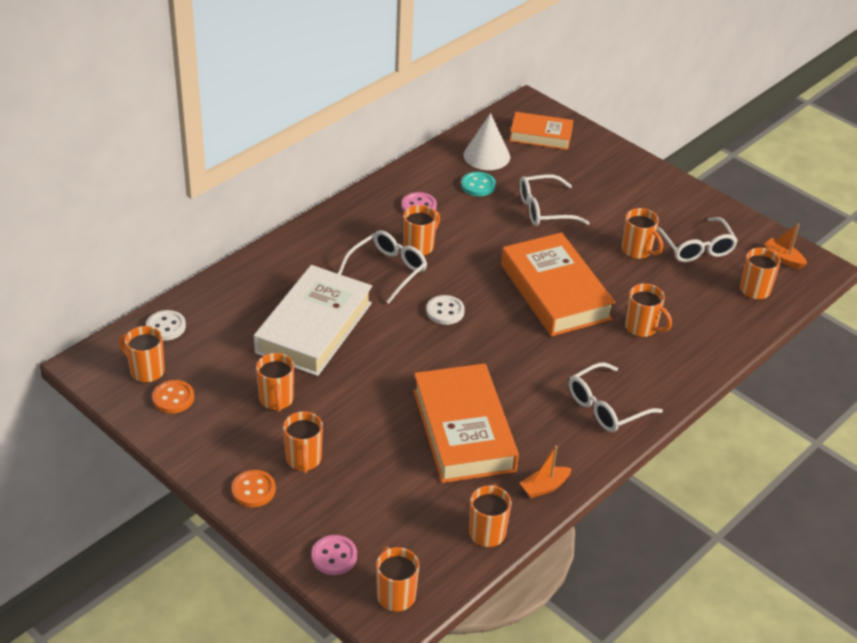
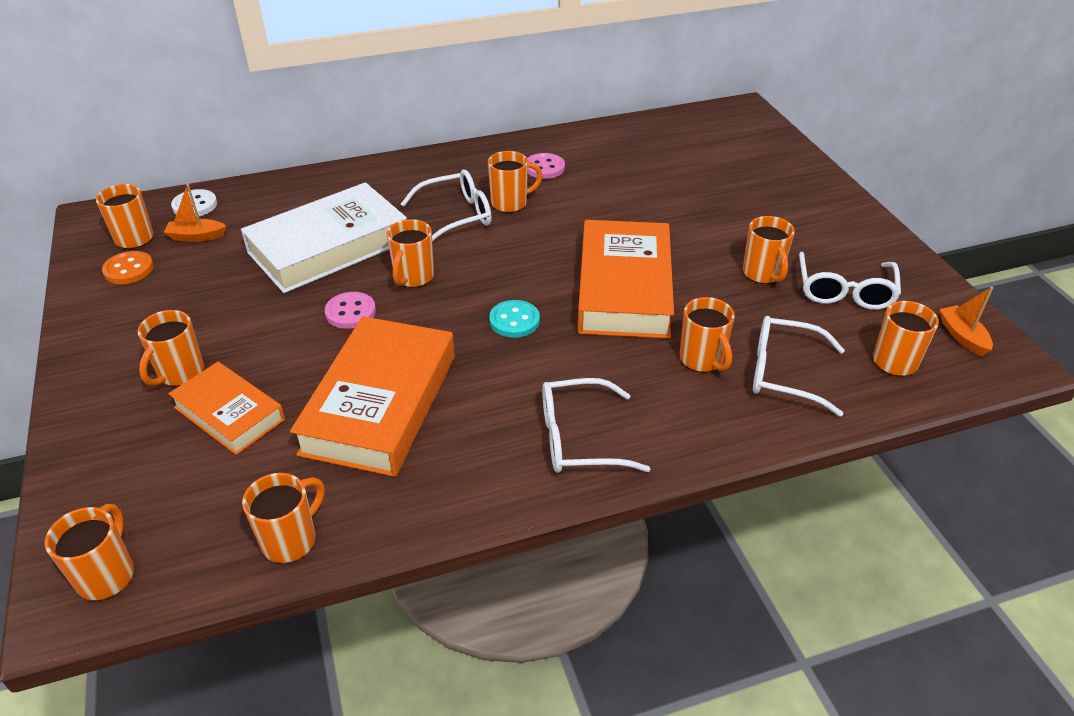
camera: 30 degrees right, 0 degrees up
orange button [232,470,276,507] -> none
orange mug [256,353,294,412] -> orange mug moved to [386,219,434,288]
pink button [311,535,357,575] -> pink button moved to [325,292,376,329]
white button [426,295,465,325] -> none
turquoise button [461,172,496,196] -> turquoise button moved to [489,300,540,338]
white cone [463,113,510,170] -> none
orange book [509,112,574,150] -> orange book moved to [168,362,285,455]
white glasses [519,174,590,226] -> white glasses moved to [753,316,845,417]
orange boat [520,445,572,498] -> orange boat moved to [164,184,226,242]

